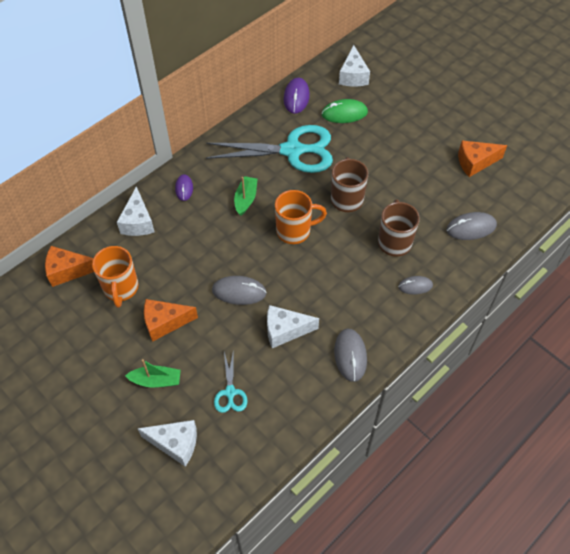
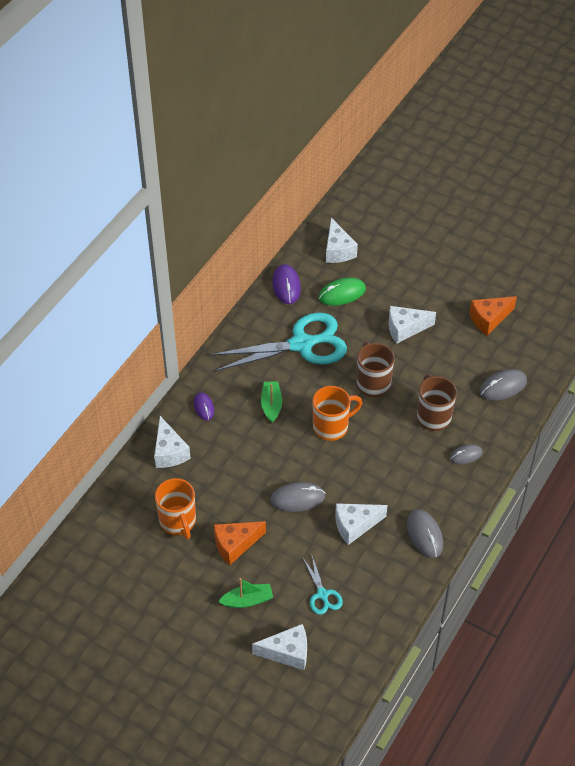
camera: 15 degrees left, 5 degrees down
orange cheese [45,246,94,287] -> none
none -> white cheese [388,306,436,344]

